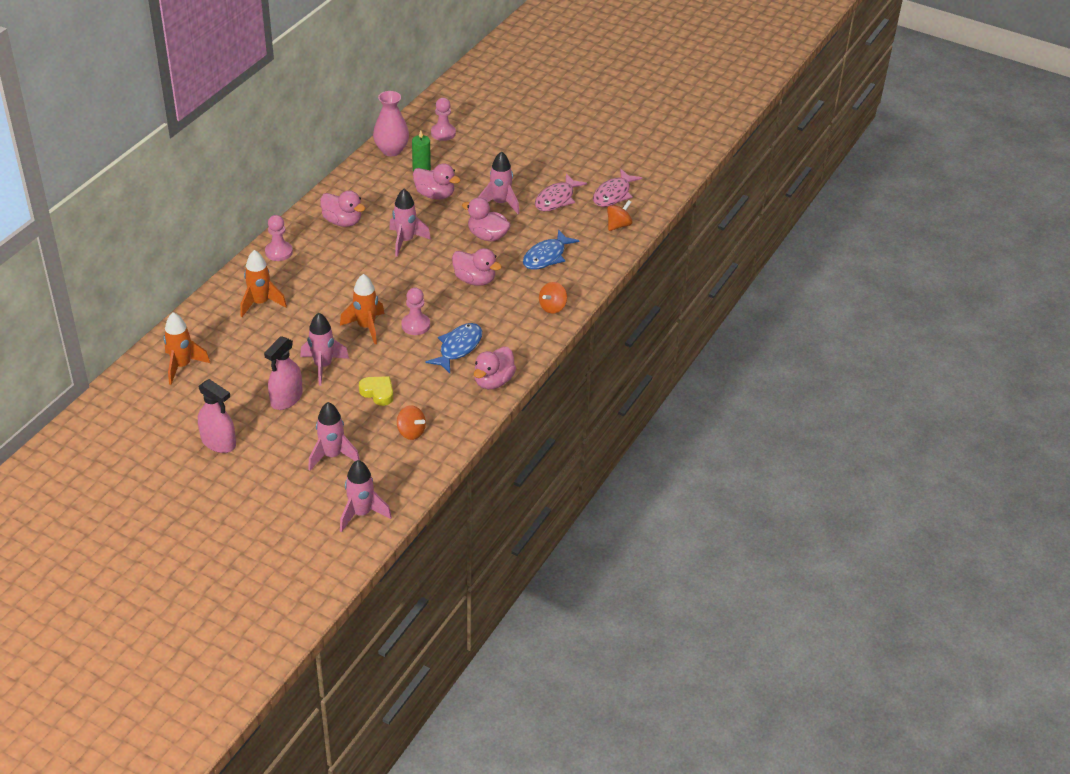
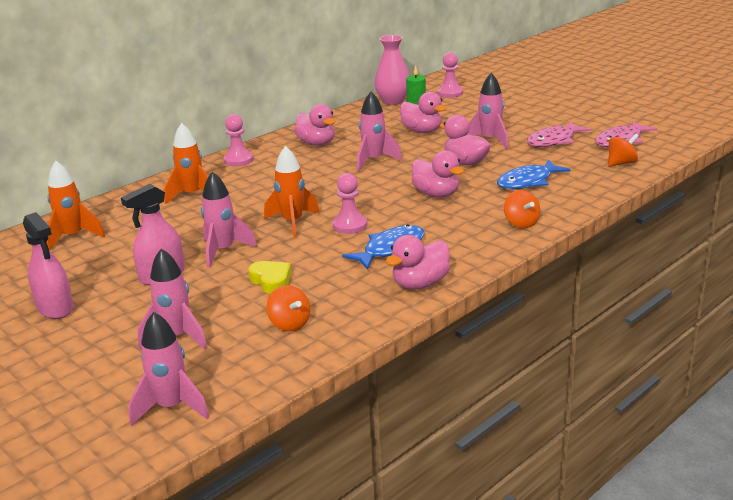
camera: 20 degrees right, 15 degrees down
orange spinning top [539,282,567,314] -> orange spinning top turned 75 degrees counterclockwise [504,190,540,228]

